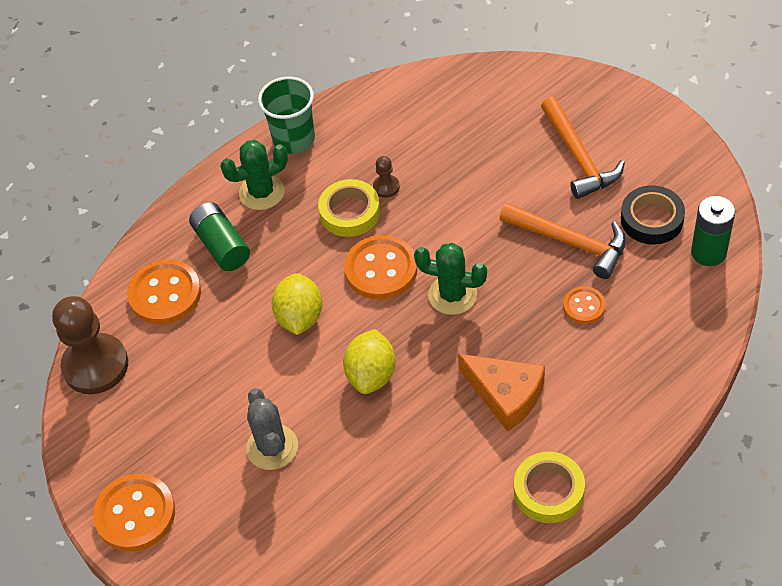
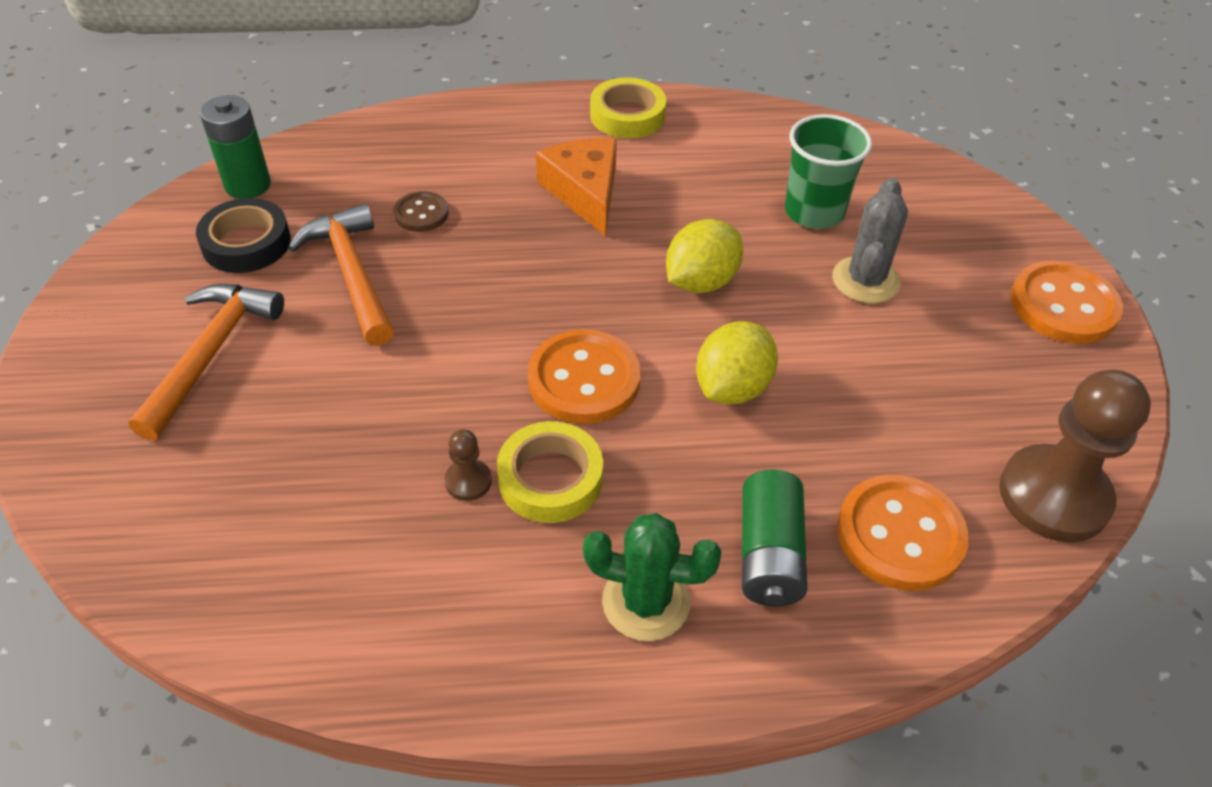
camera: 150 degrees left, 5 degrees down
green cup [258,76,315,154] -> green cup moved to [785,114,872,229]
green cactus [414,243,487,315] -> none
orange button [563,286,606,324] -> brown button [393,191,449,232]

